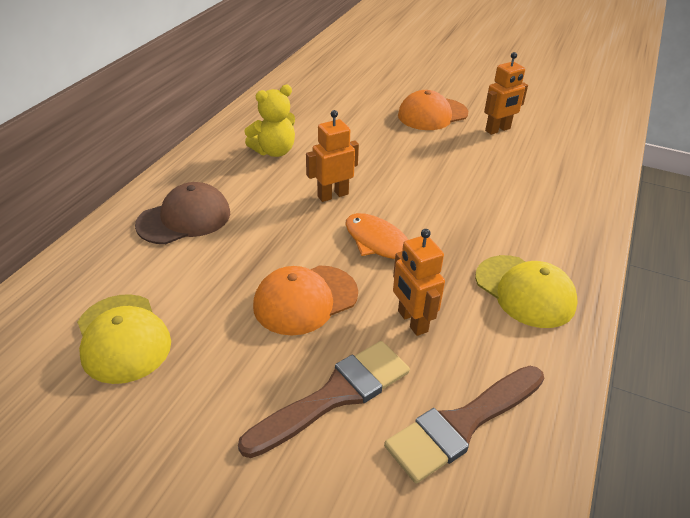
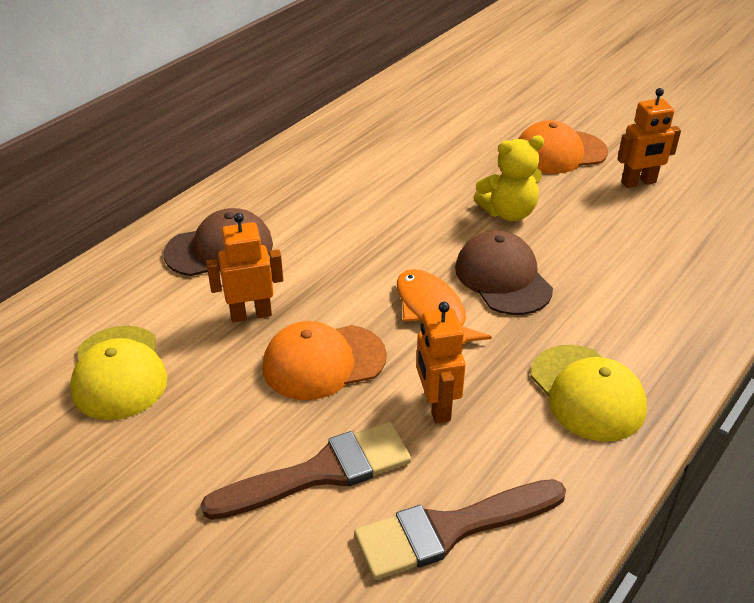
camera: 15 degrees right, 0 degrees up
yellow teddy bear [244,85,295,157] -> yellow teddy bear moved to [473,135,544,221]
orange robot [306,110,359,202] -> orange robot moved to [206,213,283,322]
none -> brown cap [455,231,553,315]

